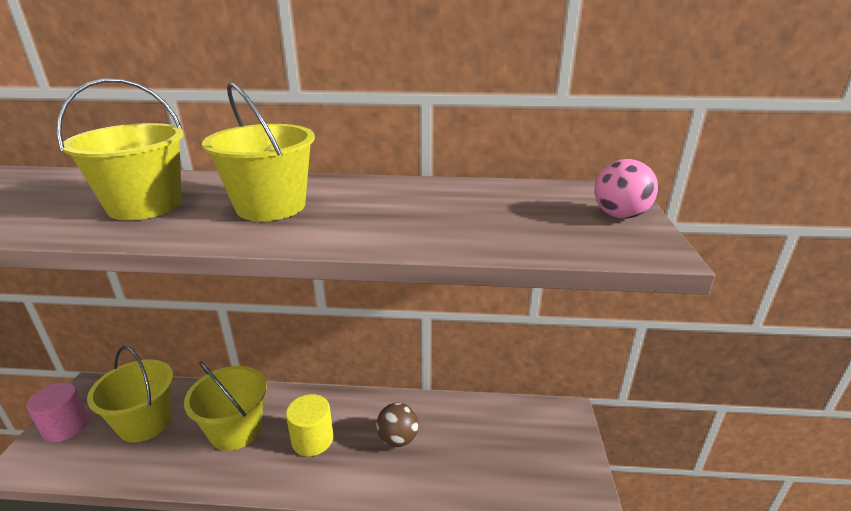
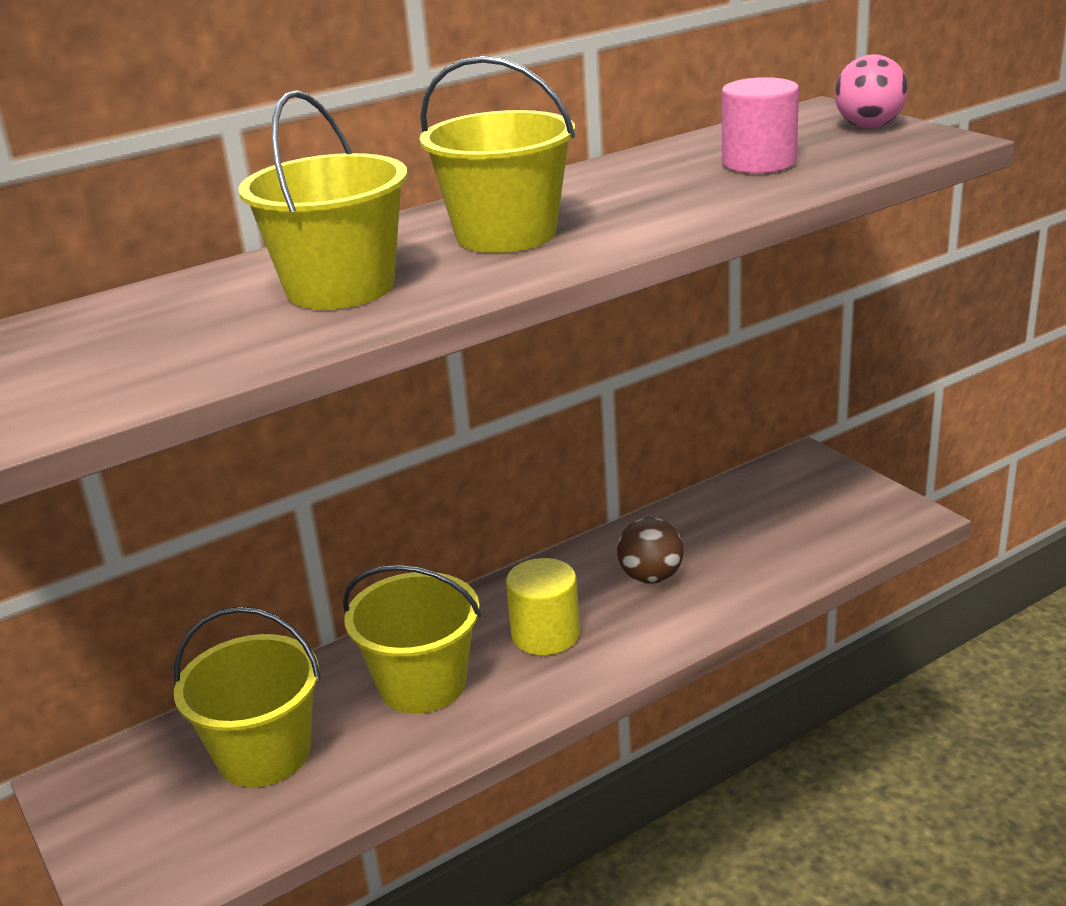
camera: 35 degrees left, 0 degrees up
pink cylinder [26,382,89,442] -> pink cylinder moved to [722,77,799,173]

